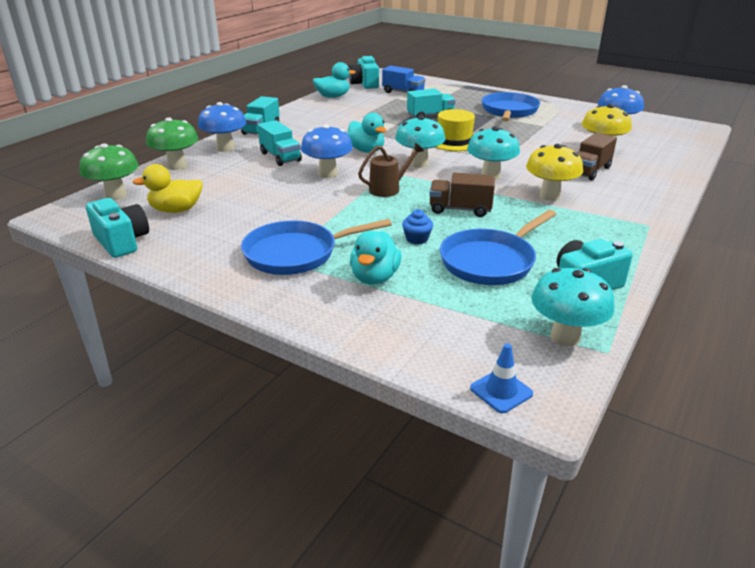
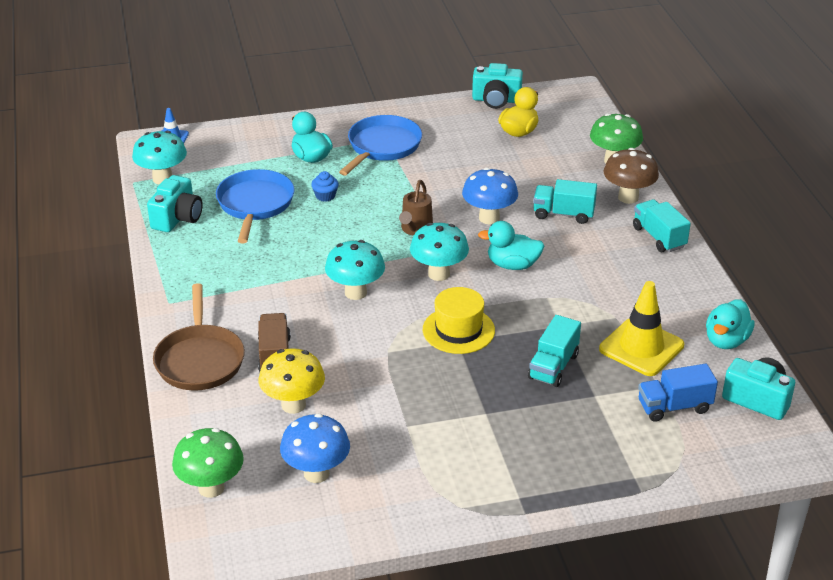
camera: 135 degrees right, 5 degrees up
green mushroom [79,143,139,200] -> green mushroom moved to [172,428,244,498]
blue mushroom [198,102,246,152] -> brown mushroom [604,148,659,204]
brown truck [429,173,495,217] -> none
blue pan [481,92,540,122] -> none
yellow mushroom [526,144,583,201] -> none
none -> brown pan [153,283,245,391]
none -> yellow traffic cone [599,281,684,376]

